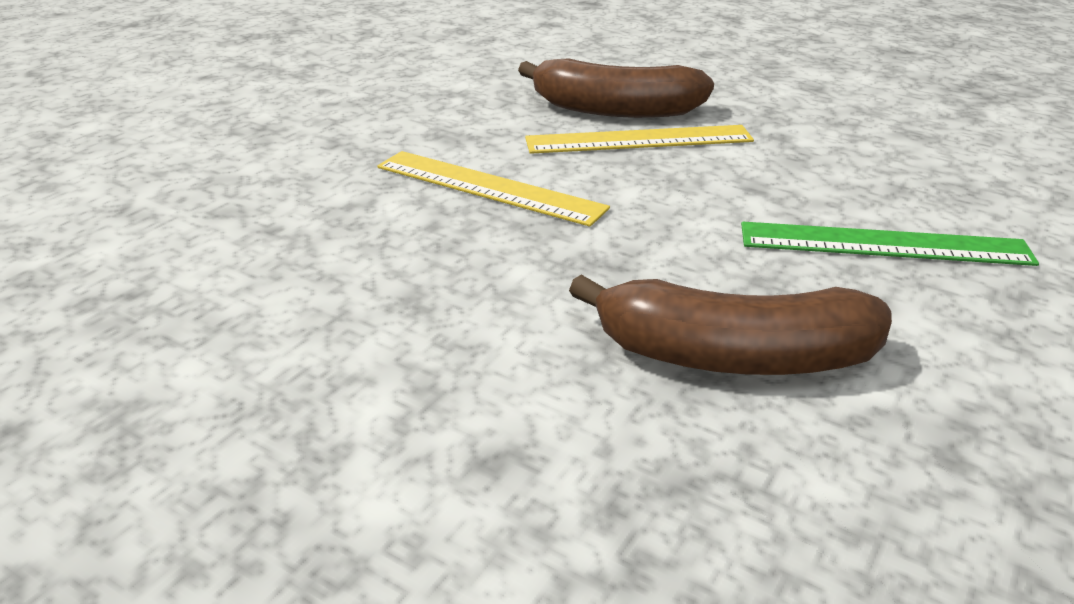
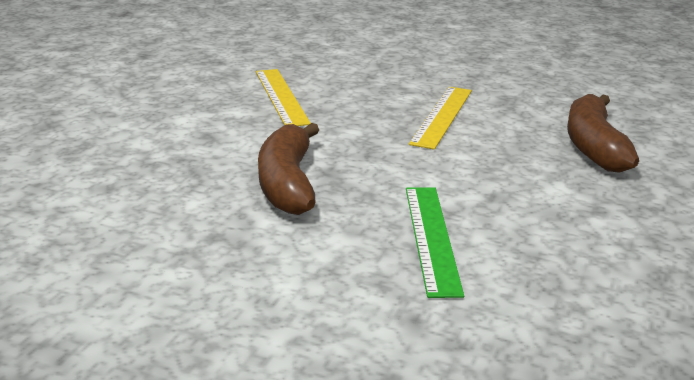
camera: 80 degrees right, 5 degrees down
yellow ruler [525,125,754,154] -> yellow ruler moved to [256,69,311,126]

